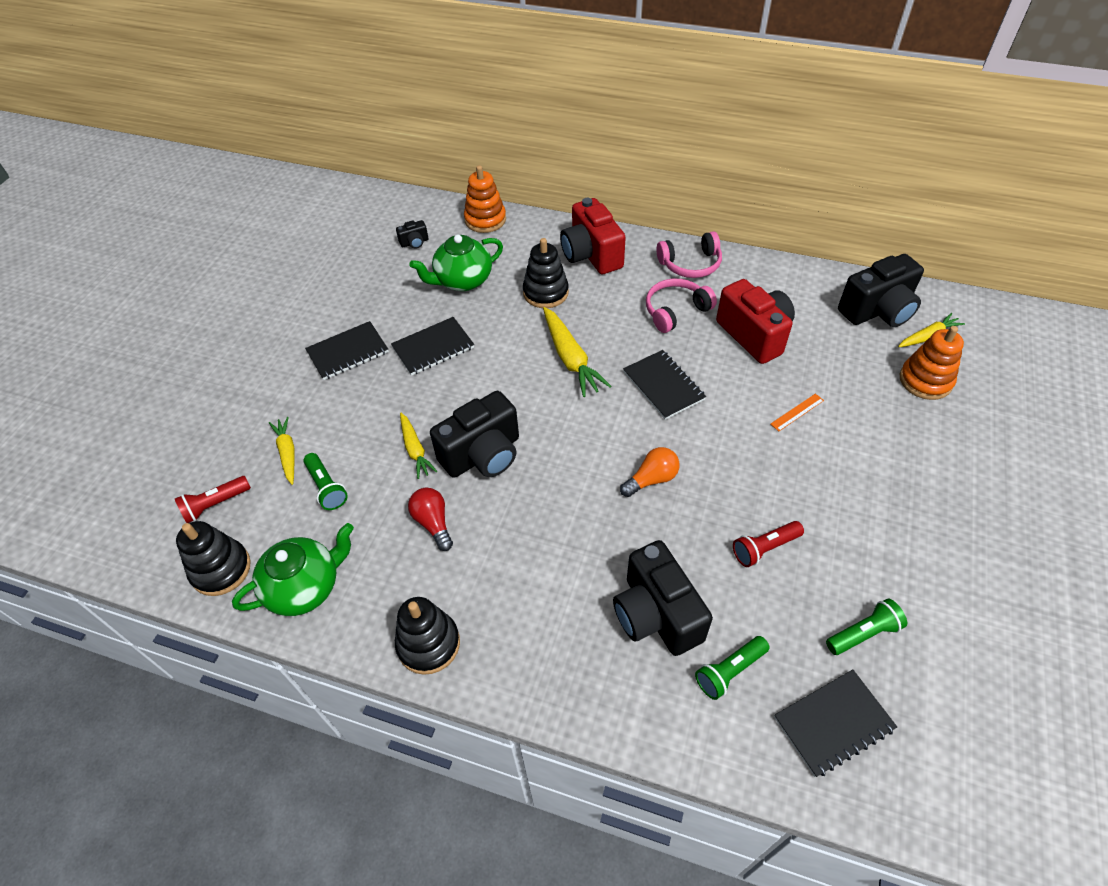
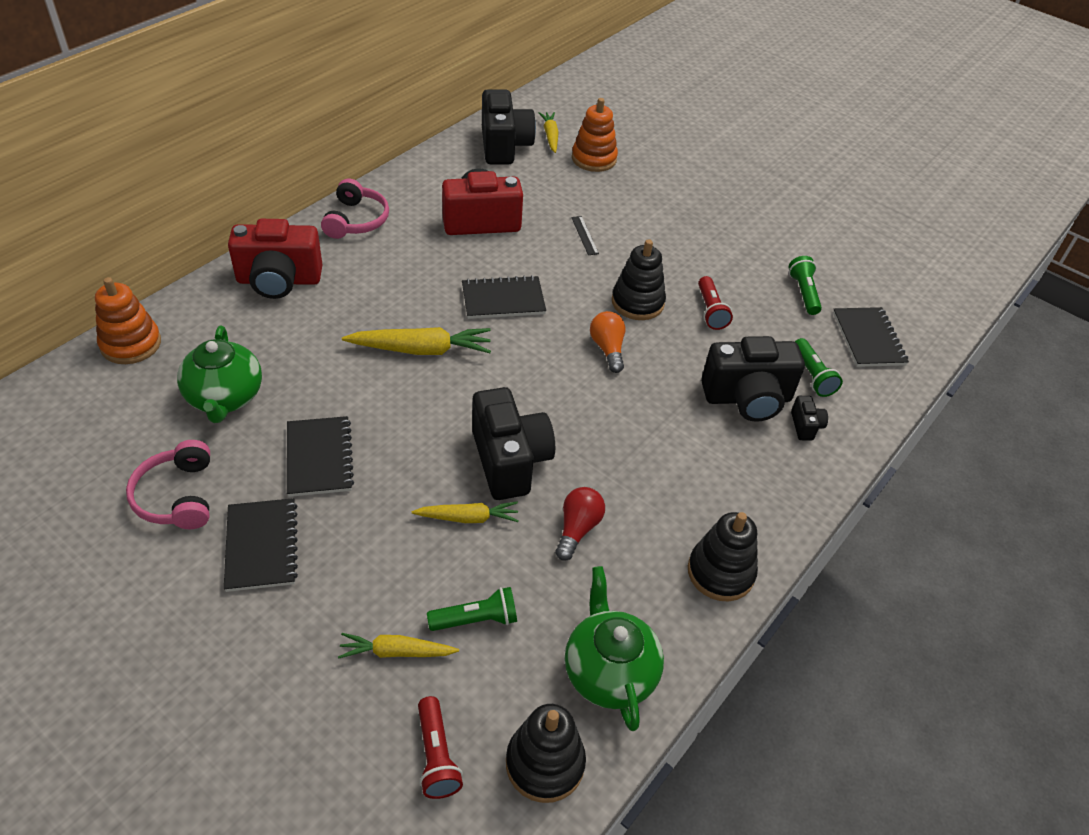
camera: 75 degrees left, 5 degrees down
black camera [396,220,428,249] -> black camera moved to [791,396,828,441]
red light bulb [408,487,453,551] -> red light bulb turned 120 degrees clockwise [555,487,605,561]
black stacking toy [523,238,569,308] -> black stacking toy moved to [612,239,666,320]
pink headphones [646,279,717,333] -> pink headphones moved to [126,440,210,529]
orange ruler [770,393,824,431] -> black ruler [571,216,599,255]

